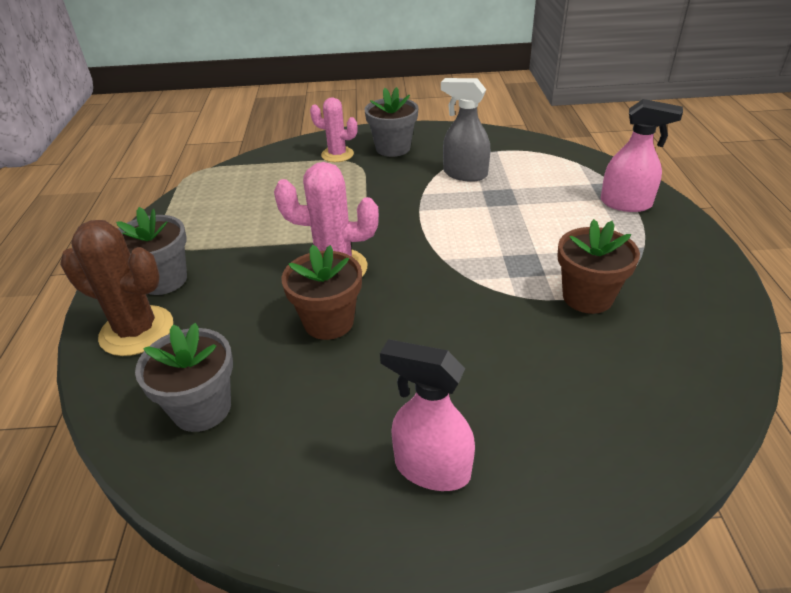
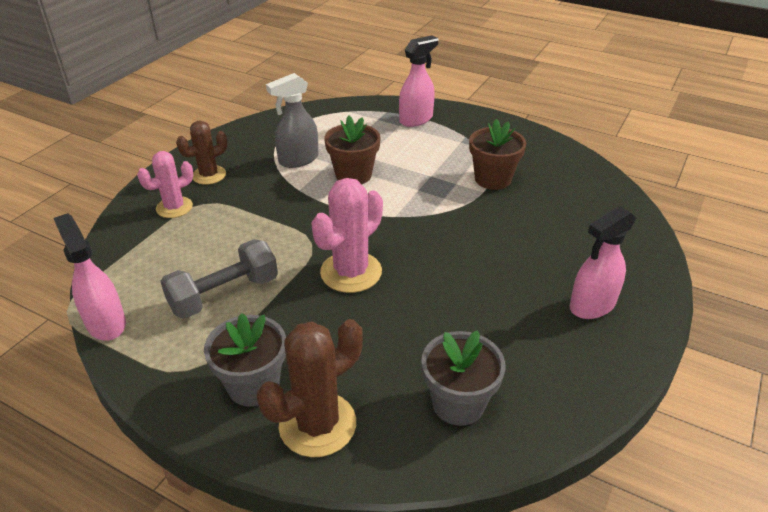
camera: 60 degrees left, 0 degrees up
brown flower pot [281,245,362,340] -> brown flower pot moved to [324,116,381,184]
grey flower pot [365,87,418,157] -> brown cactus [176,121,227,185]
none -> pink spray bottle [53,213,126,341]
none -> grey dumbbell [160,239,278,319]

